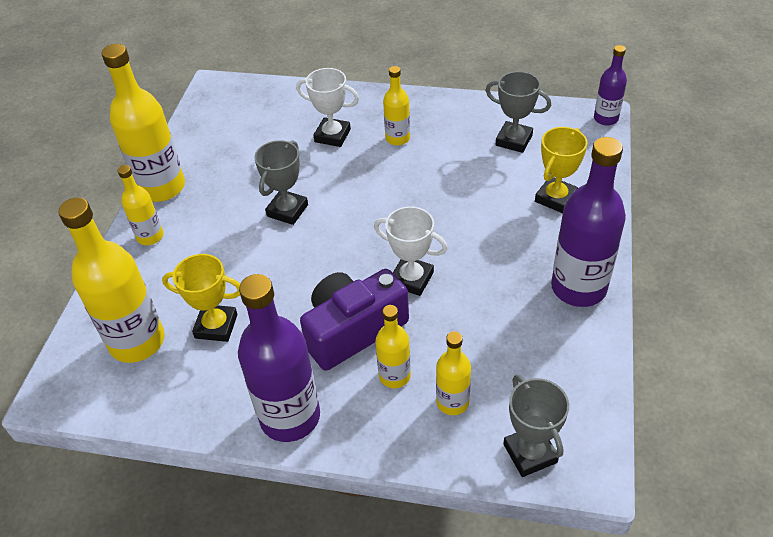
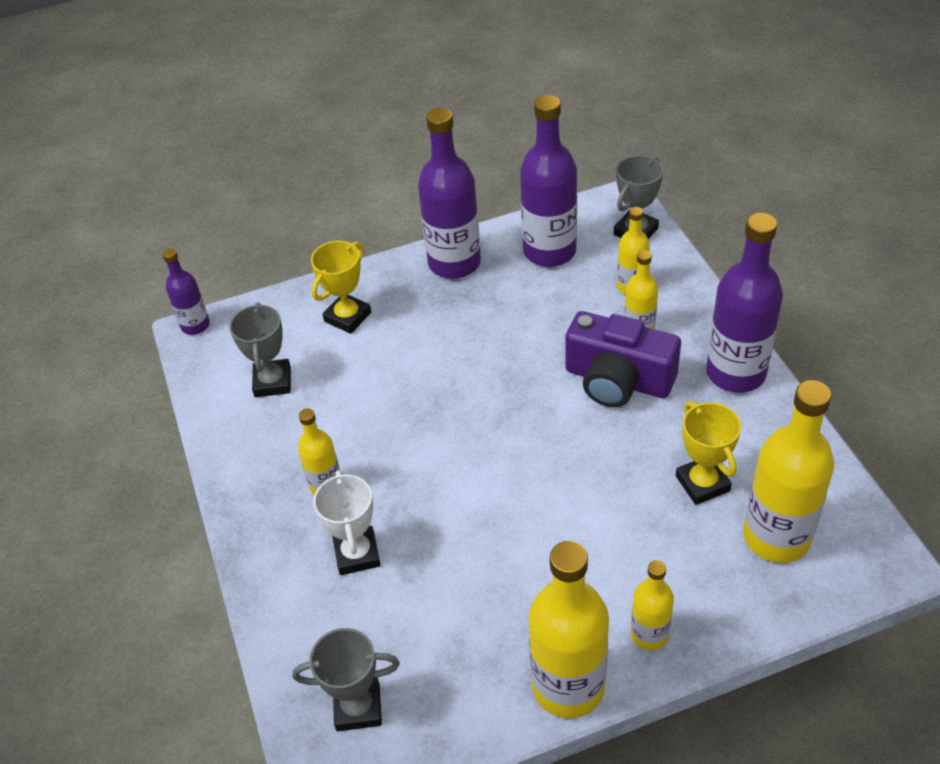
camera: 120 degrees left, 0 degrees up
grey trophy [254,140,308,225] -> grey trophy moved to [292,628,400,731]
white trophy [374,206,448,296] -> none
yellow trophy [535,127,588,213] -> yellow trophy turned 60 degrees counterclockwise [311,241,371,334]
none -> purple bottle [520,95,577,267]

